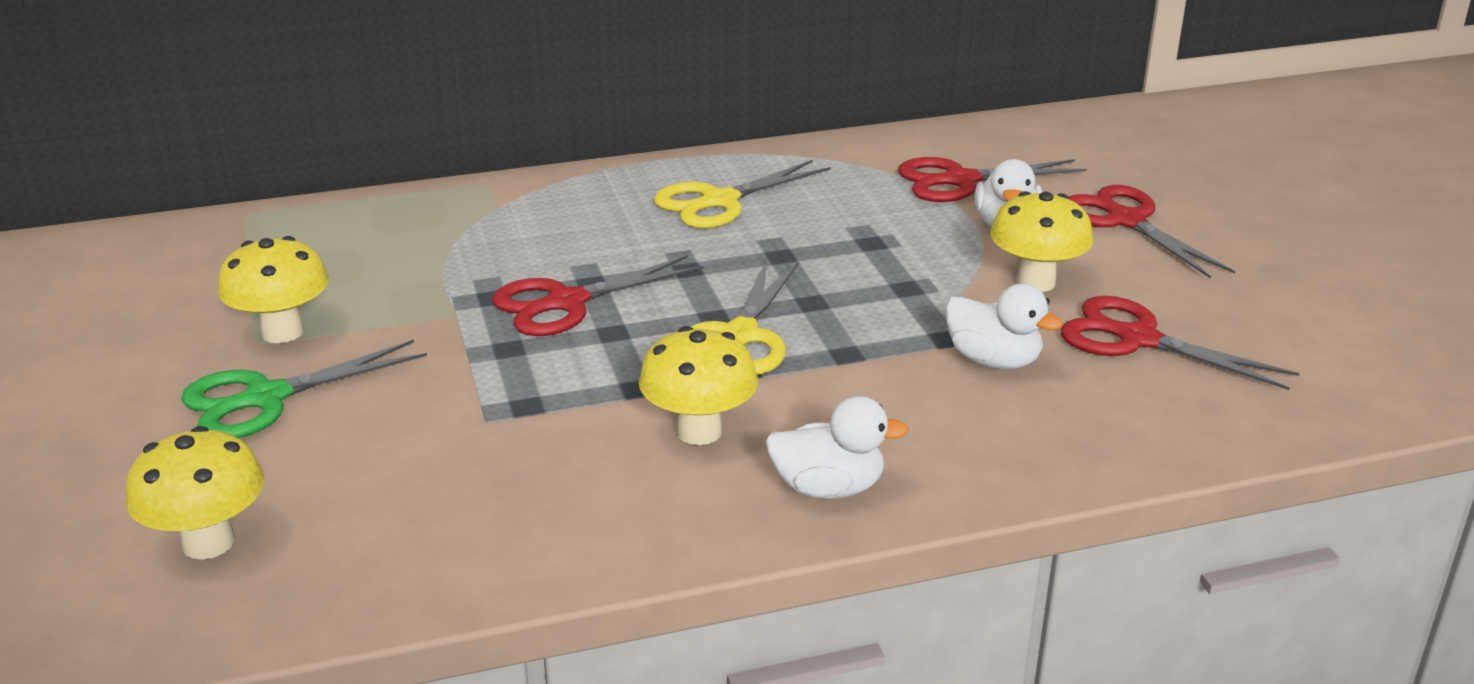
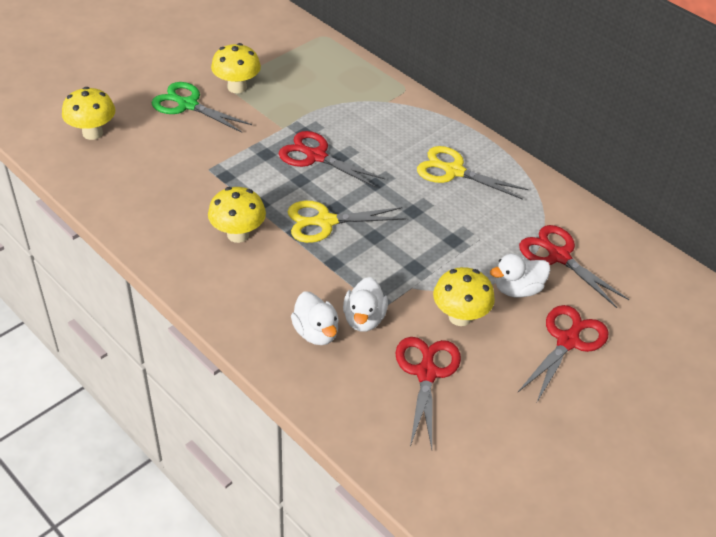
camera: 60 degrees right, 15 degrees up
white duck [765,396,909,499] -> white duck moved to [291,291,339,345]

